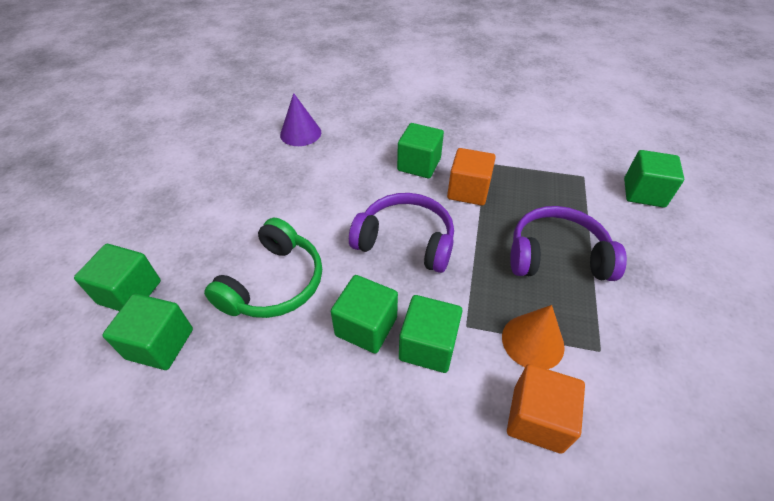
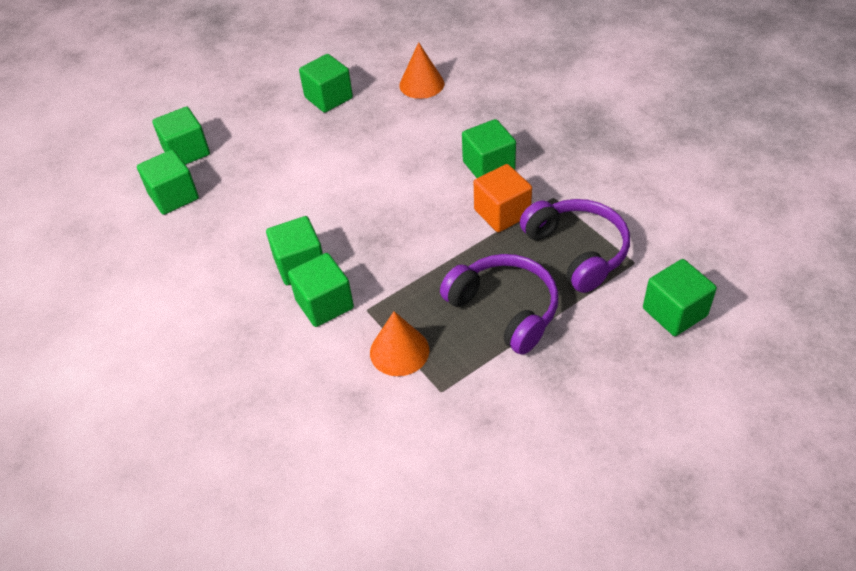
camera: 45 degrees right, 0 degrees up
green headphones [204,218,322,318] -> none
purple cone [280,93,321,146] -> orange cone [399,42,444,99]
purple headphones [349,193,454,273] -> purple headphones moved to [520,199,630,293]
orange cube [507,364,585,454] -> none
none -> green cube [299,54,353,113]

